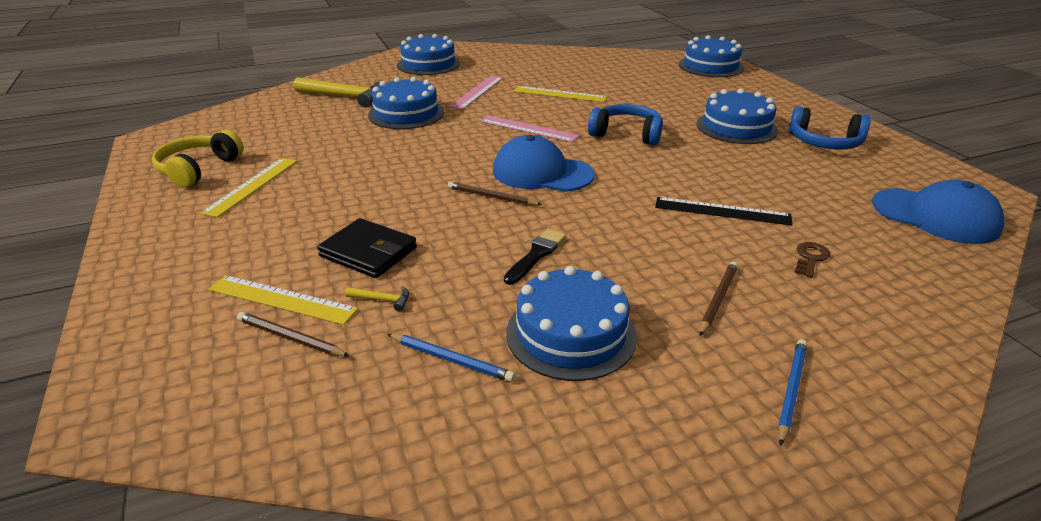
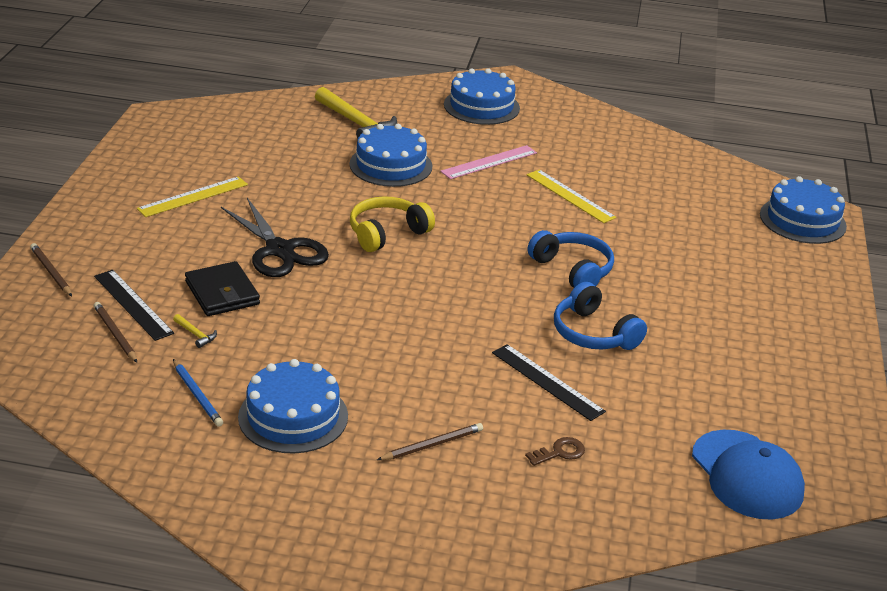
camera: 30 degrees right, 0 degrees up
yellow headphones [152,130,244,188] -> yellow headphones moved to [350,196,435,252]
yellow ruler [208,275,358,325] -> black ruler [94,270,174,341]
brown pencil [448,182,542,205] -> brown pencil moved to [30,243,72,296]
pink ruler [480,115,580,142] -> none
blue cap [493,135,595,192] -> none
black brush [504,229,566,285] -> none
blue cake [696,89,778,144] -> none
blue pencil [778,339,807,446] -> none
blue headphones [789,106,870,149] -> blue headphones moved to [554,282,647,350]
none -> black scissors [221,198,329,277]

